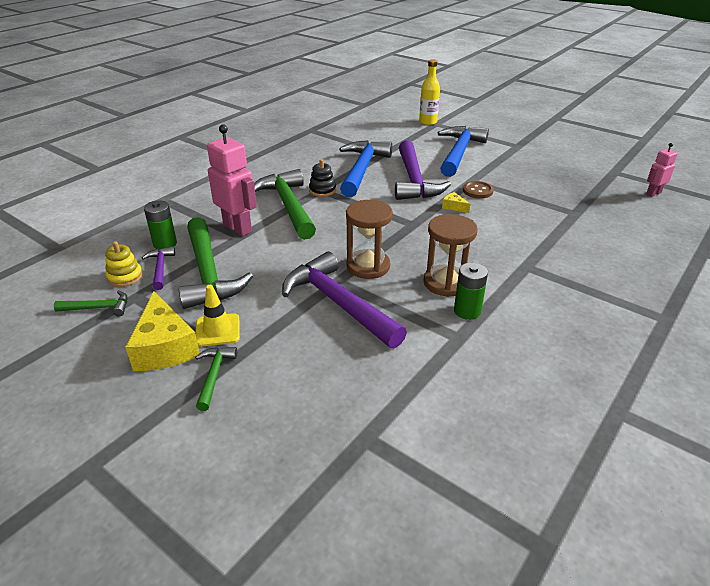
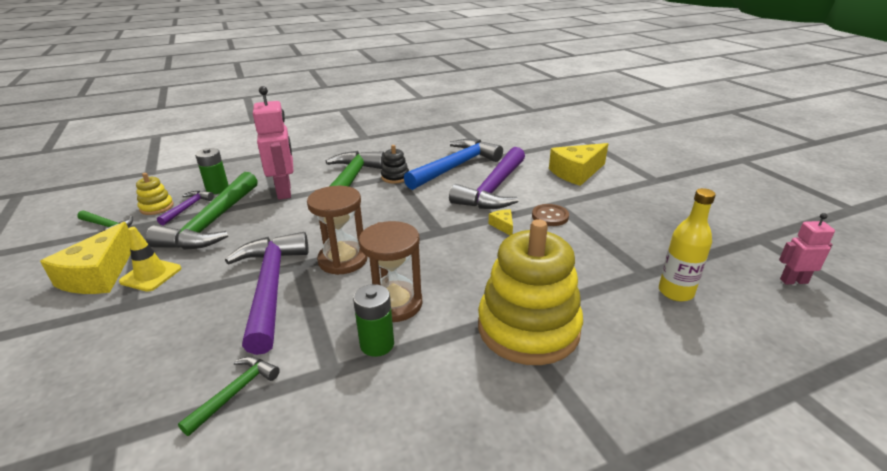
camera: 30 degrees right, 5 degrees down
green hammer [195,347,237,411] -> green hammer moved to [178,356,280,436]
yellow bottle [419,59,440,125] -> yellow bottle moved to [659,188,716,301]
blue hammer [438,126,489,177] -> yellow cheese [549,143,608,186]
none -> yellow stacking toy [478,219,583,365]

